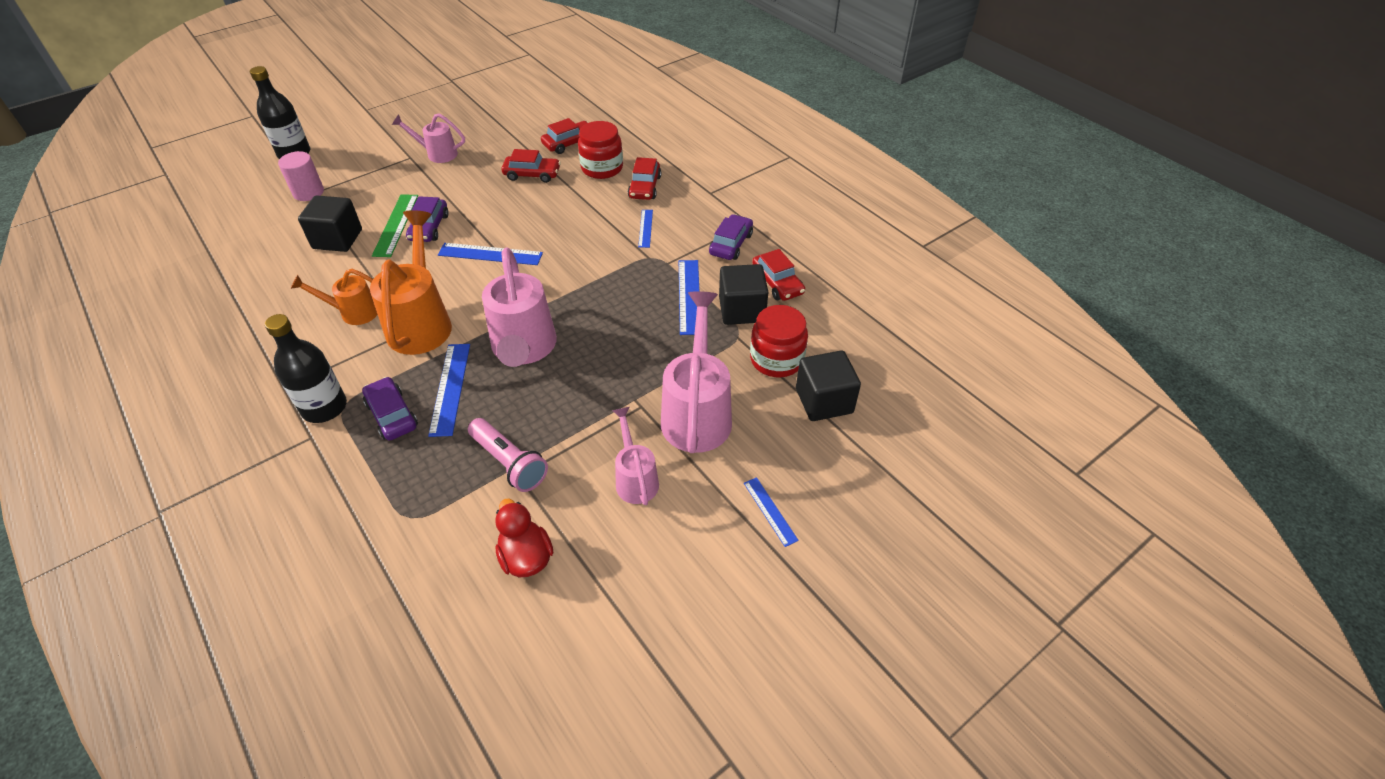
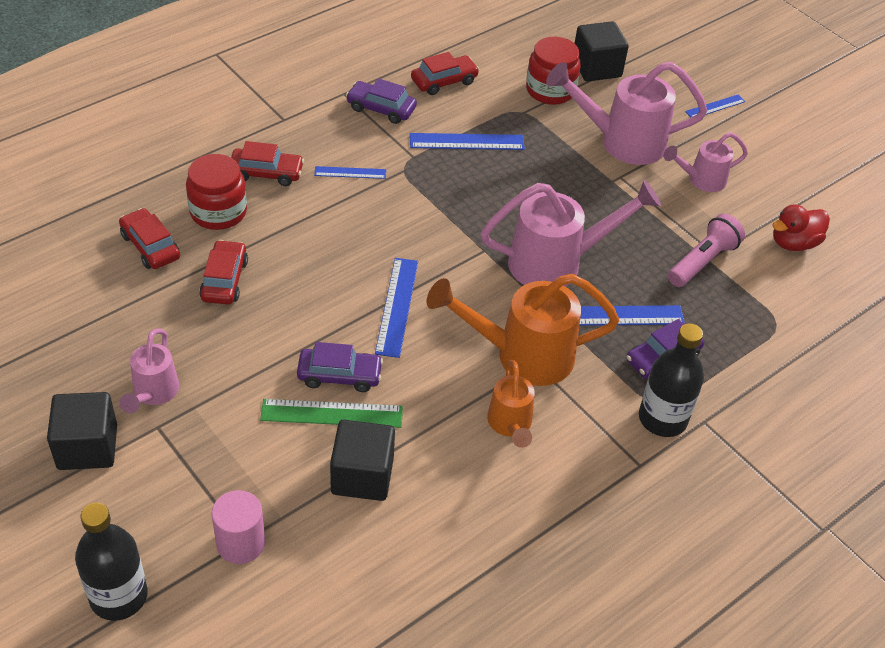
camera: 95 degrees left, 0 degrees up
black cube [719,264,768,325] -> black cube moved to [47,392,117,470]

